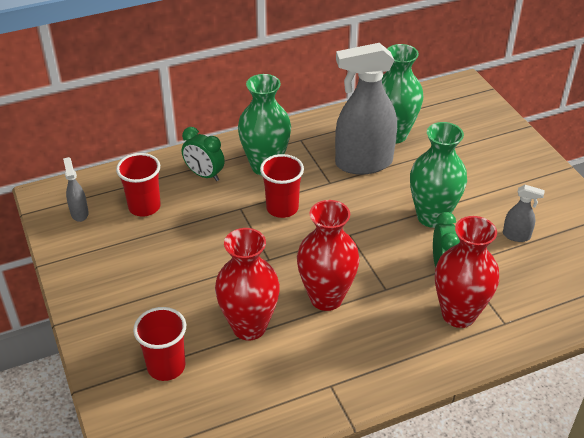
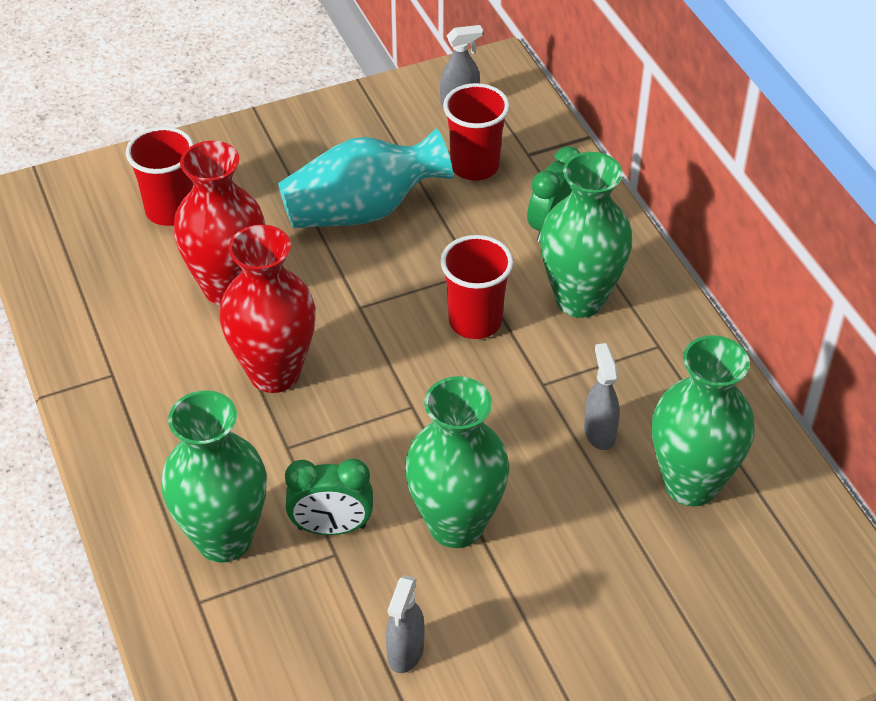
camera: 90 degrees right, 5 degrees up
grey spray bottle [335,43,397,175] -> grey spray bottle [584,343,620,450], size x0.44
red vase [435,216,499,328] -> green vase [161,390,267,563]
none -> turquoise vase [278,129,453,228]

